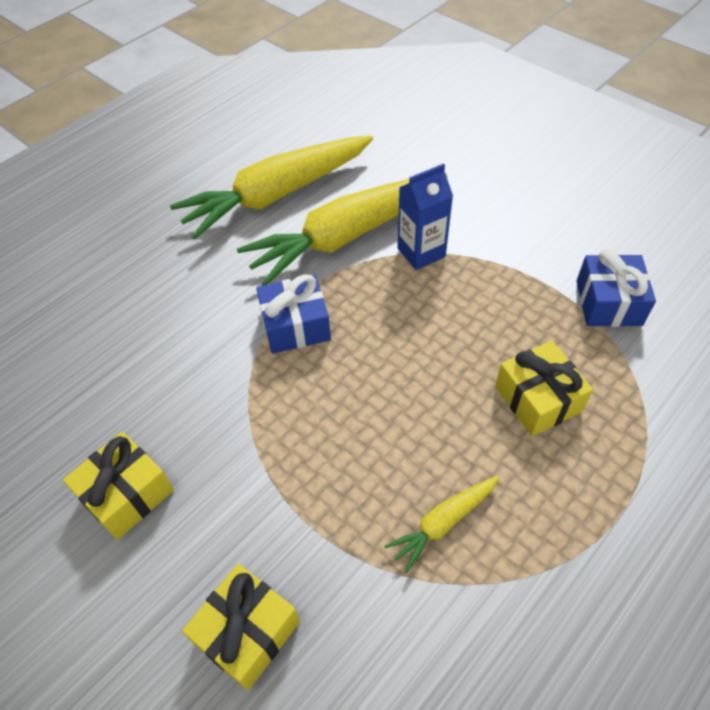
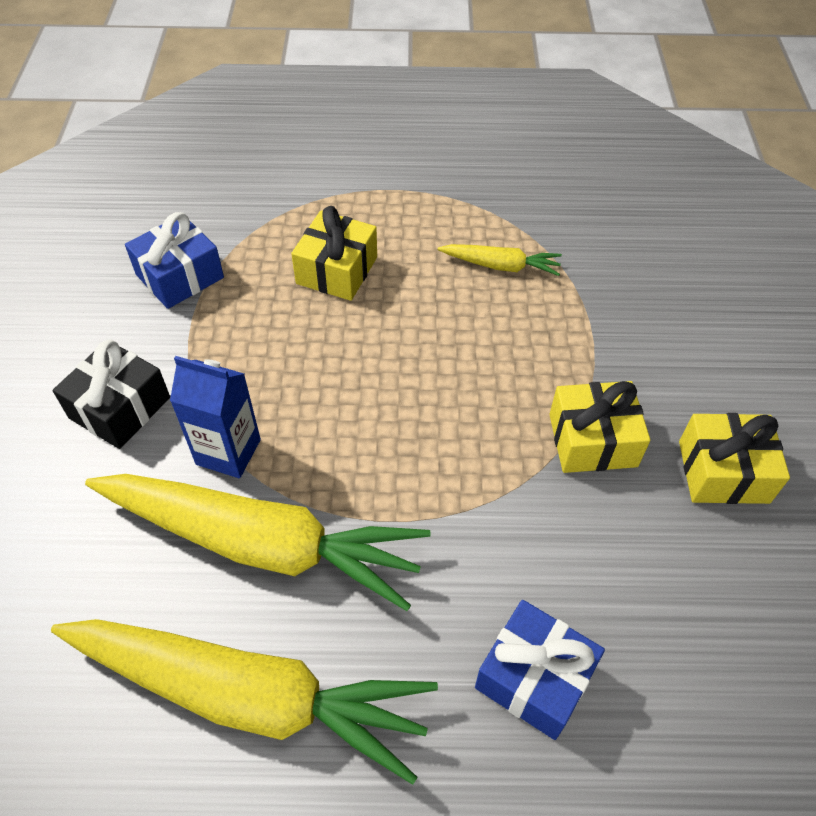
camera: 135 degrees left, 0 degrees up
yellow gift [182,564,300,690] -> yellow gift moved to [549,381,650,473]
blue gift [256,274,331,354] -> blue gift moved to [475,600,605,740]
none -> black gift [53,340,170,449]

